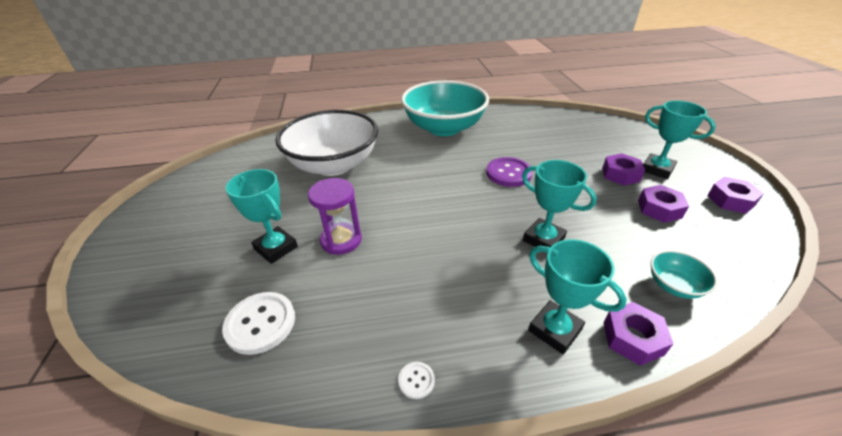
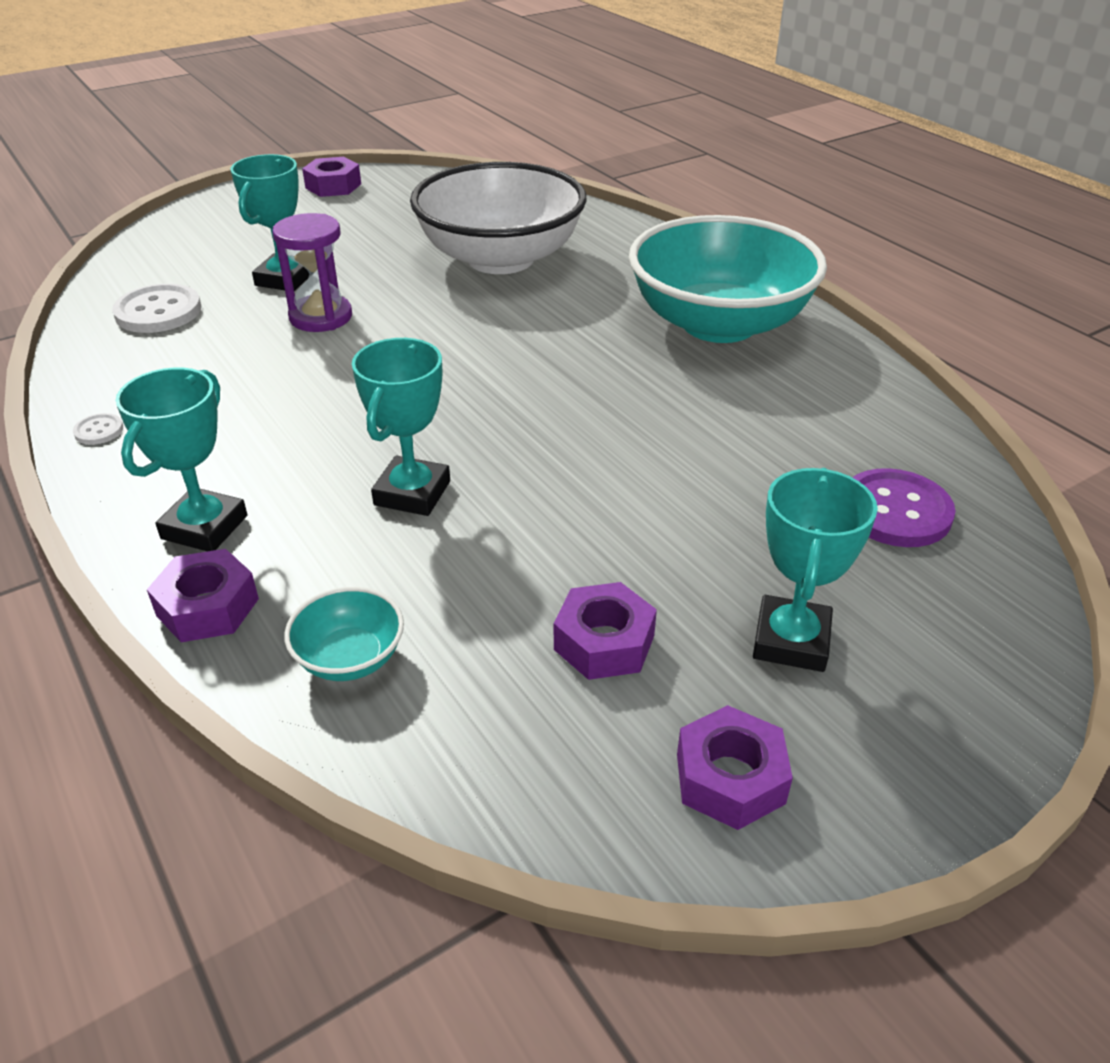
camera: 65 degrees right, 0 degrees up
purple button [486,157,533,187] -> purple button moved to [852,468,956,547]
purple nut [602,153,645,186] -> purple nut moved to [302,157,361,197]

